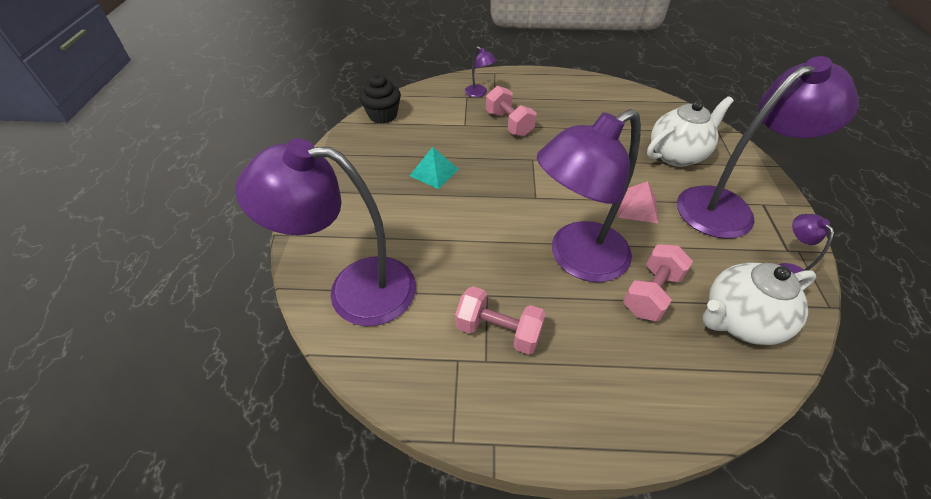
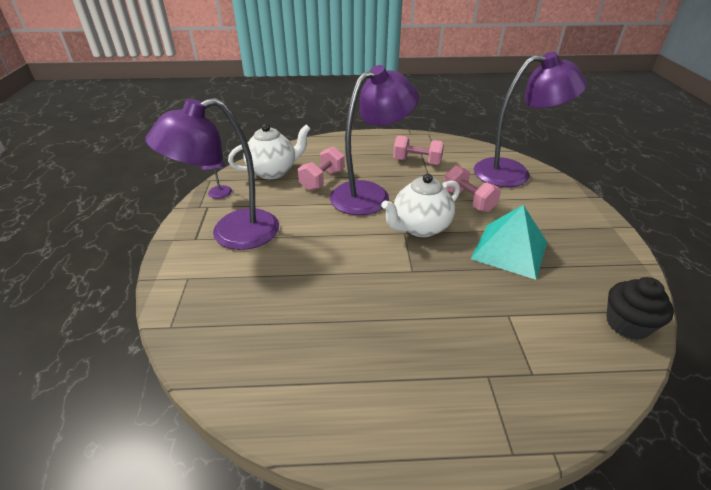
camera: 175 degrees right, 10 degrees down
turquoise pyramid [410,147,458,189] -> turquoise pyramid [471,205,547,280], size x1.71
purple lamp [465,46,497,97] -> none
pink dumbbell [486,86,536,137] -> pink dumbbell moved to [444,165,501,212]
pink pyramid [618,181,658,223] -> none
white teapot [647,96,734,167] -> white teapot moved to [381,173,460,237]

